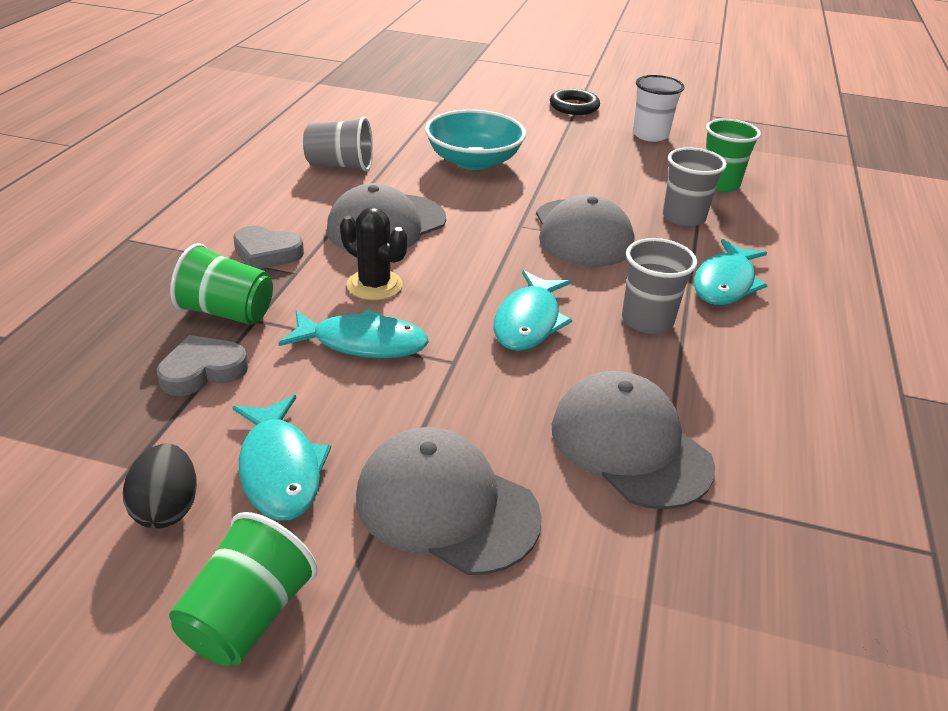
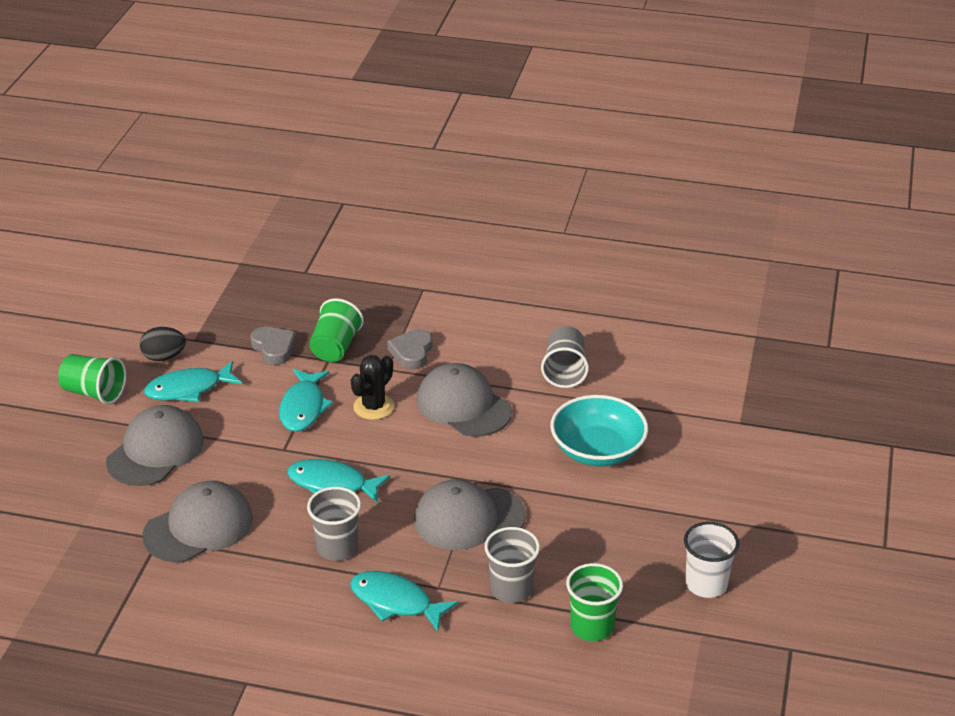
camera: 90 degrees right, 0 degrees up
black ring [550,89,600,115] -> none

